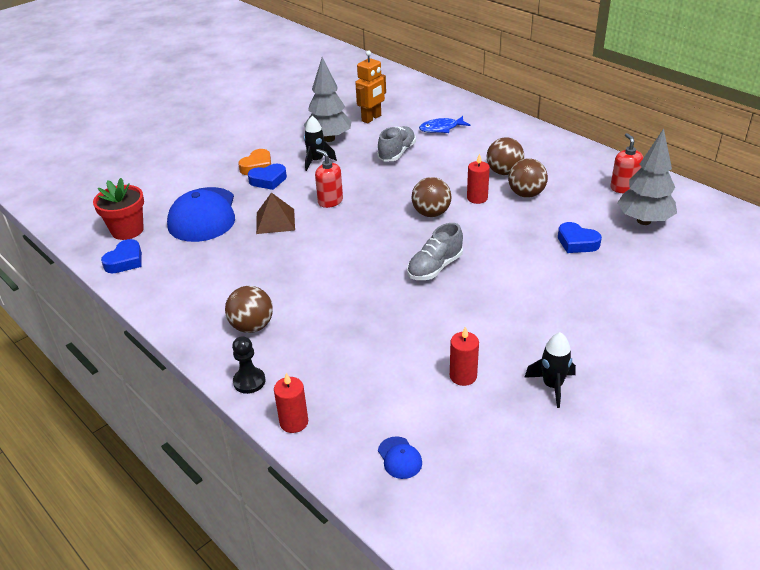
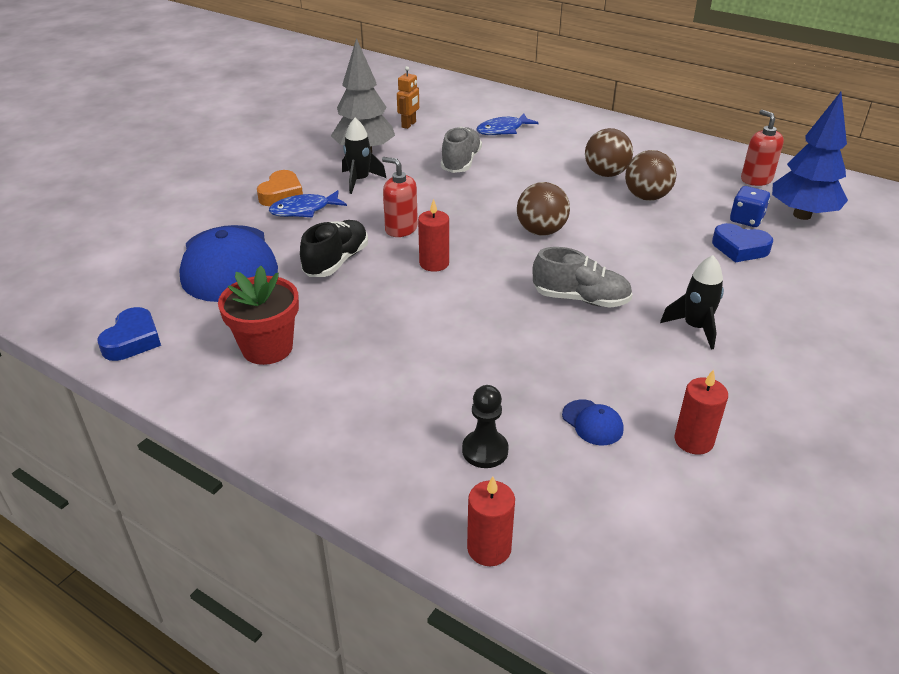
camera: 15 degrees left, 0 degrees up
red flower pot [93,178,144,240] -> red flower pot moved to [218,266,299,365]
brown ball [225,286,273,333] -> none
black pawn [232,336,266,394] -> black pawn moved to [462,385,509,468]
blue heart [248,164,287,190] -> blue fish [269,190,347,217]
brown pyramid [256,192,295,234] -> black shoe [300,220,368,277]
orange robot [355,50,386,124] -> orange robot [397,66,419,129], size x0.65
blue cap [378,436,422,479] -> blue cap moved to [562,400,624,445]
grey shoe [407,223,463,280] -> grey shoe turned 105 degrees counterclockwise [533,247,633,308]
red candle [467,153,490,204] -> red candle moved to [418,199,449,272]
black rocket [524,332,576,408] -> black rocket moved to [660,255,724,350]
grey tree [617,128,677,225] -> blue tree [772,92,848,220]
none -> blue dice [730,186,770,227]

